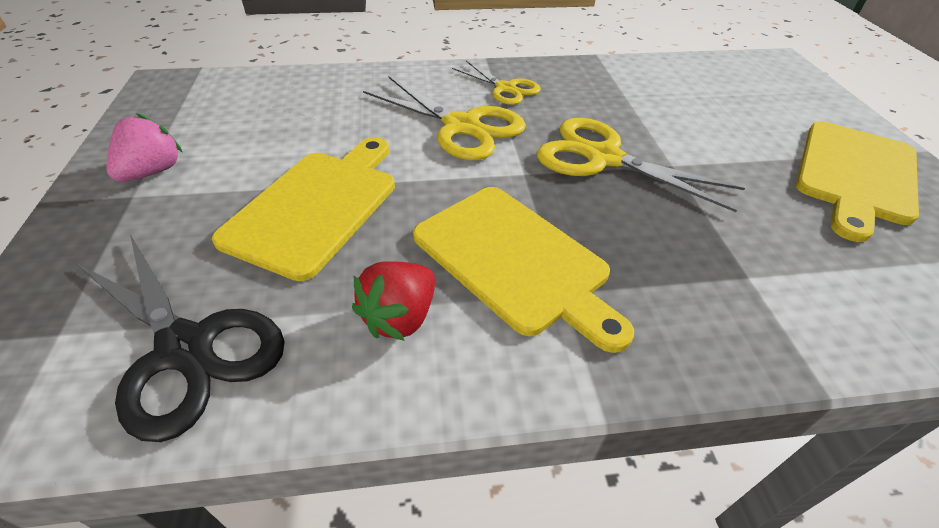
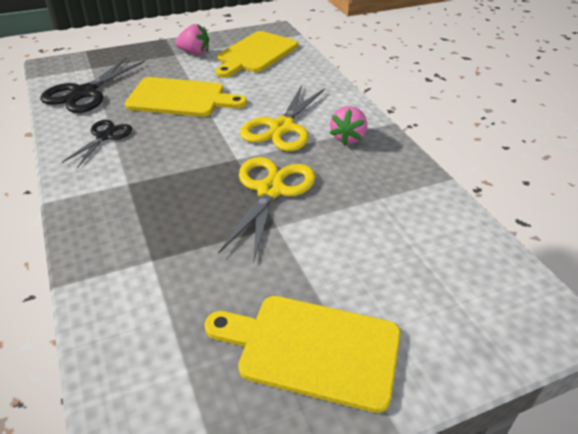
camera: 75 degrees right, 5 degrees down
red strawberry [352,261,435,341] -> black scissors [62,120,132,168]
yellow cutting board [413,187,634,353] -> yellow cutting board moved to [215,31,298,78]
yellow scissors [452,61,541,105] -> pink strawberry [330,106,367,145]

